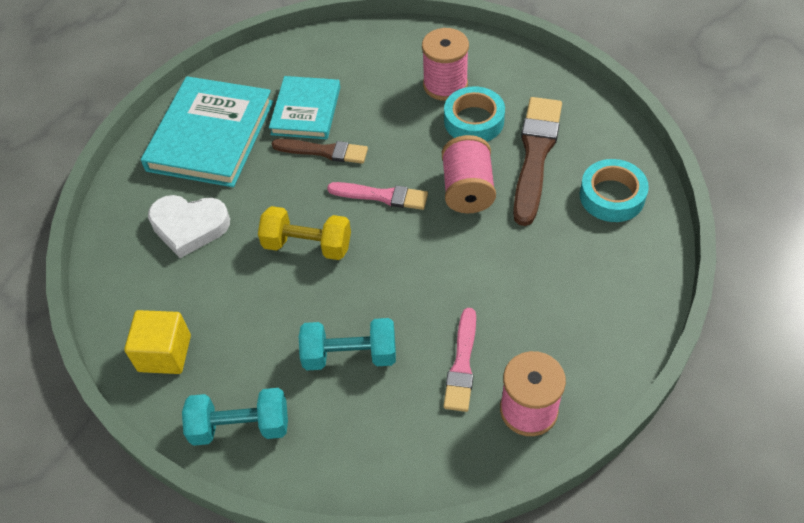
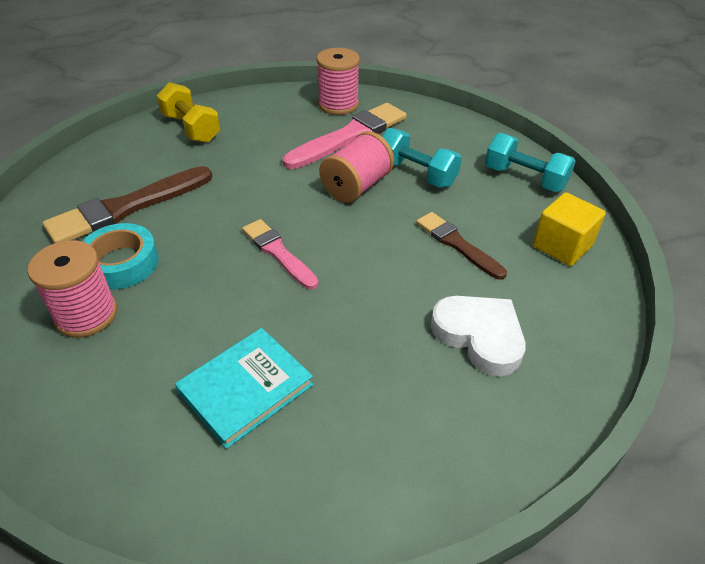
camera: 145 degrees left, 10 degrees down
turquoise book [141,76,273,187] -> none
yellow dumbbell [258,206,351,260] -> yellow dumbbell moved to [157,82,220,143]
brown brush [272,139,368,164] -> brown brush moved to [416,212,507,280]
pink spool [442,135,496,213] -> pink spool moved to [319,131,394,203]
pink brush [443,308,476,412] -> pink brush [283,103,407,169], size x1.63
turquoise tape [580,159,649,222] -> none

